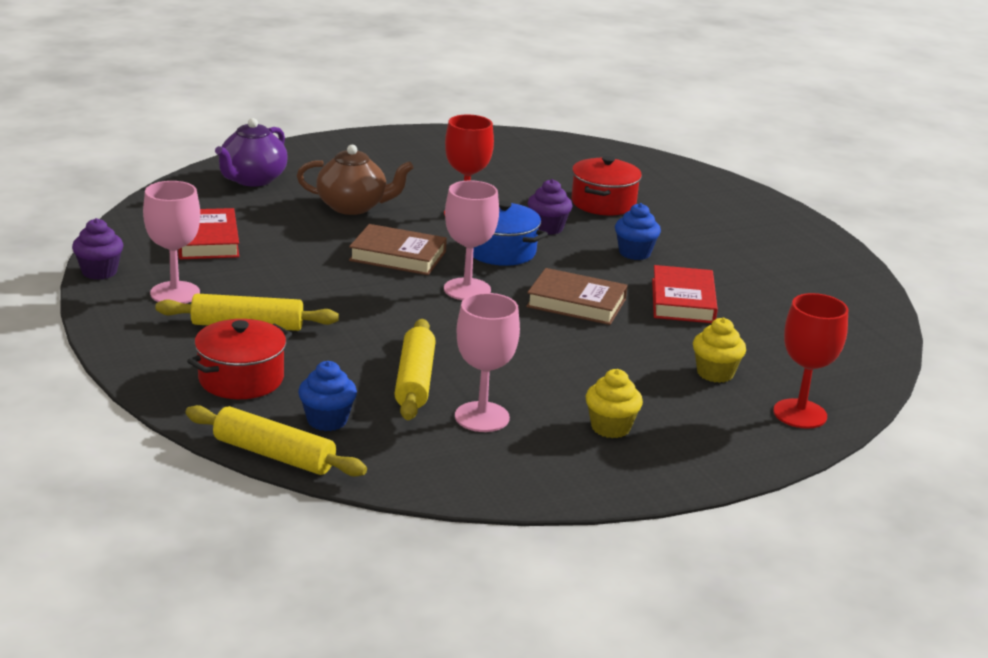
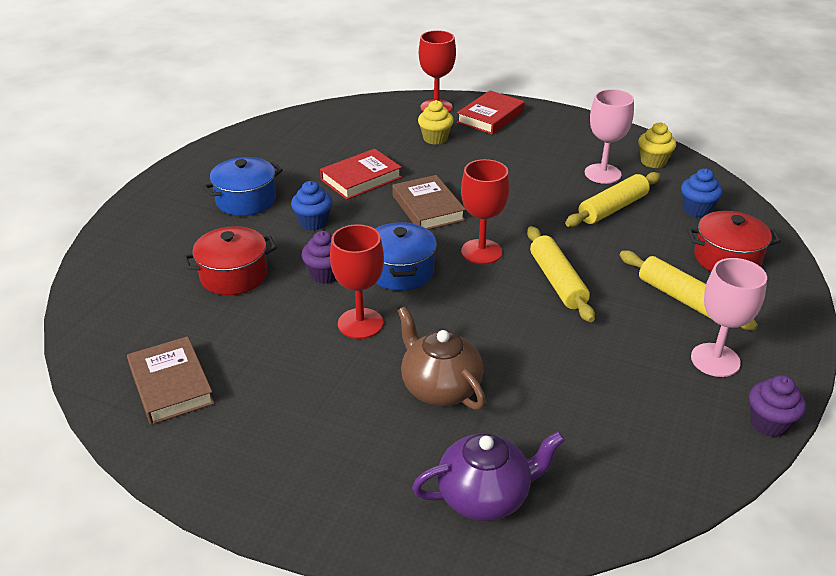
camera: 130 degrees left, 10 degrees up
red book [178,208,240,259] -> red book moved to [457,90,525,134]
yellow rolling pin [185,405,367,477] -> yellow rolling pin moved to [527,226,595,322]
brown book [349,224,447,275] -> brown book moved to [127,336,215,425]
pink goblet [444,180,499,300] -> red goblet [461,159,510,264]
yellow cupcake [586,369,643,438] -> yellow cupcake moved to [638,122,676,168]
none -> blue pot [202,157,283,216]

